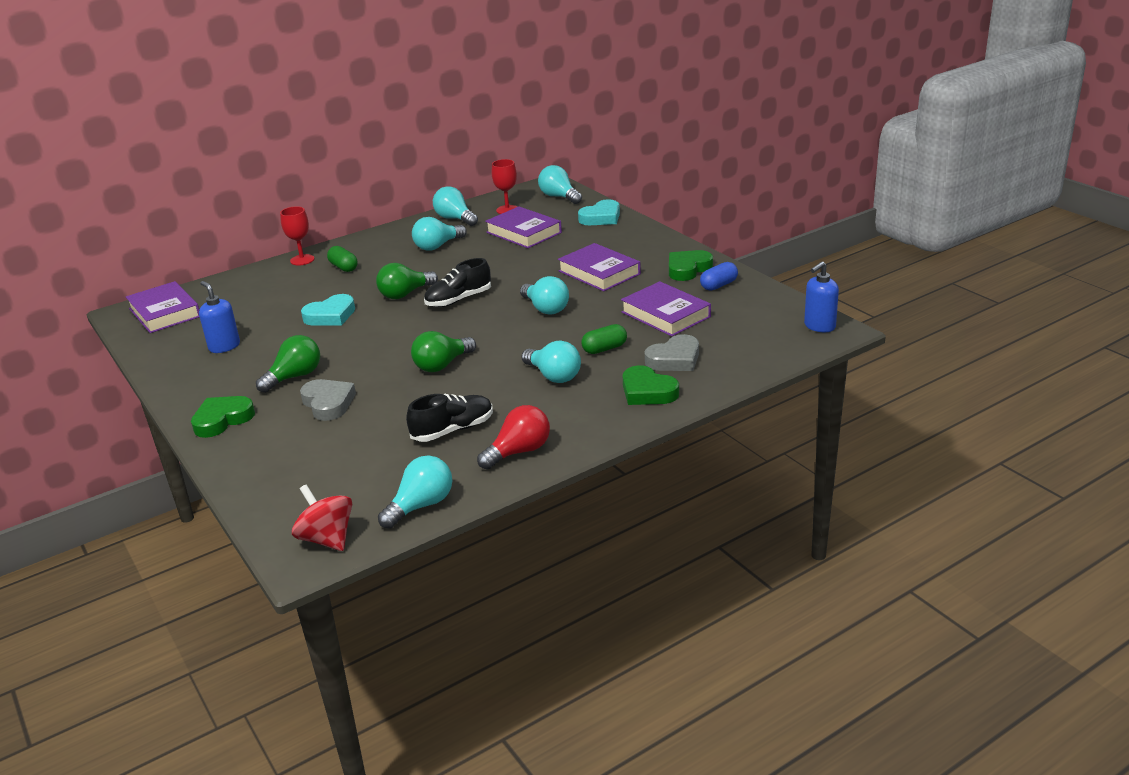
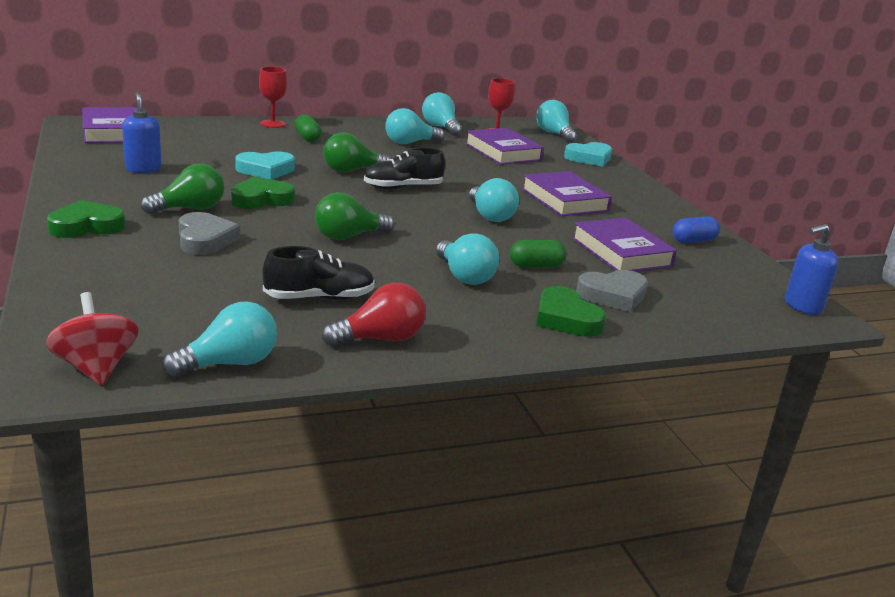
camera: 10 degrees right, 5 degrees down
green heart [669,250,713,281] -> green heart moved to [231,176,295,209]

